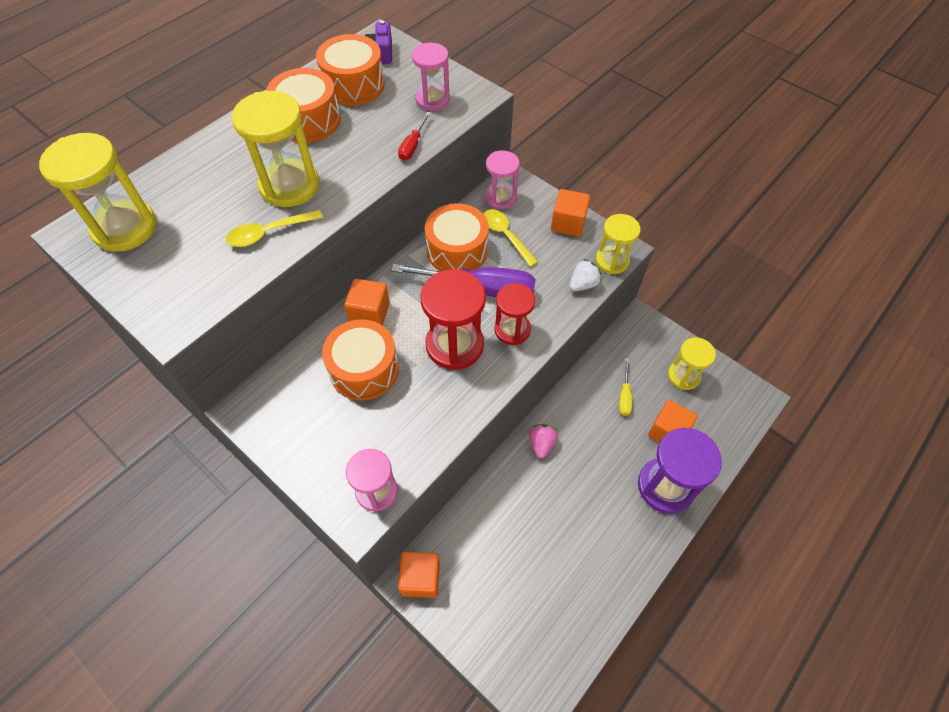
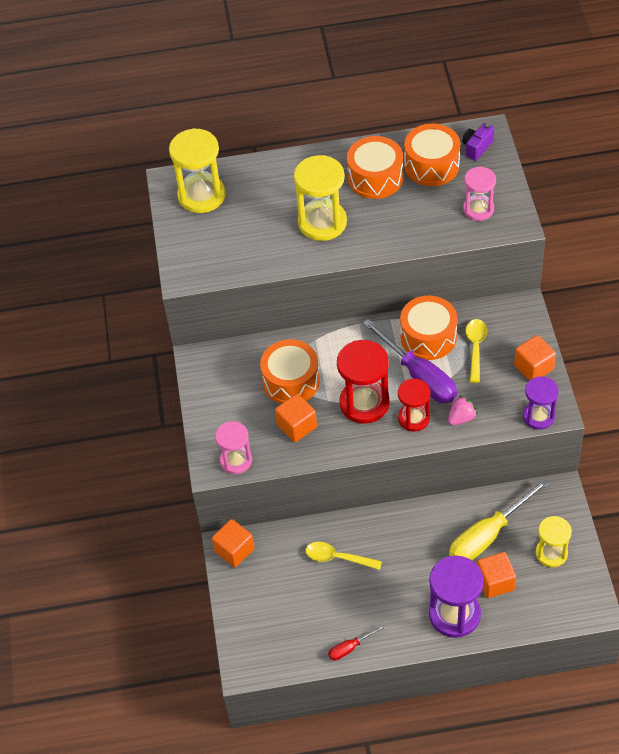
camera: 45 degrees right, 5 degrees down
yellow spoon [226,209,323,247] -> yellow spoon moved to [306,542,382,570]
orange cube [344,279,390,326] -> orange cube moved to [275,394,317,442]
red screwdriver [398,112,431,161] -> red screwdriver moved to [328,624,385,661]
pink hourglass [485,150,520,210] -> none
pink strawberry [529,424,558,459] -> pink strawberry moved to [448,396,478,426]
white strawberry [569,259,602,291] -> none
yellow hourglass [596,214,641,274] -> purple hourglass [523,376,559,430]
yellow screwdriver [619,358,632,416] -> yellow screwdriver [449,478,549,560], size x2.12

